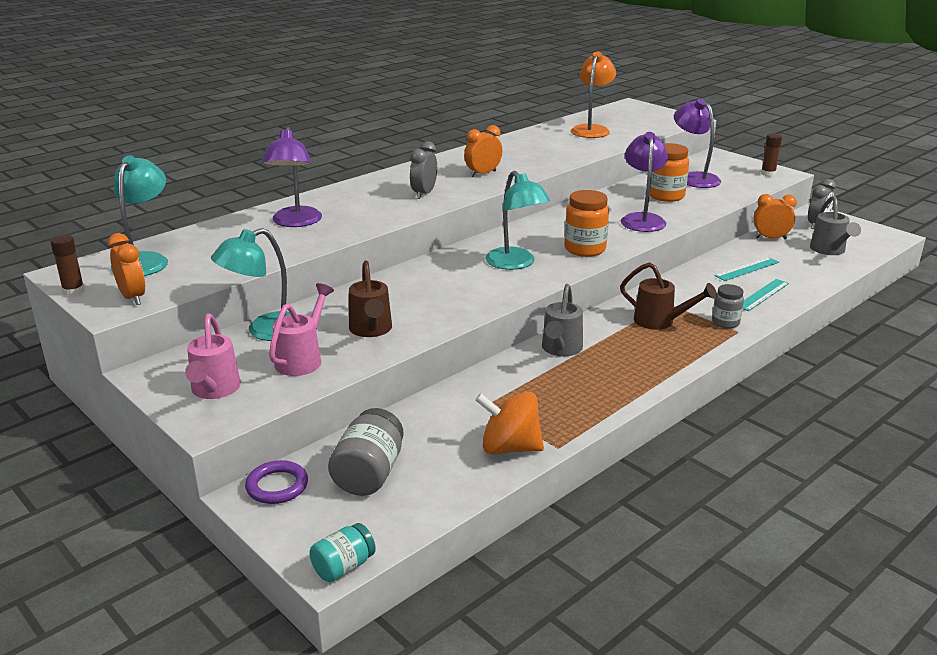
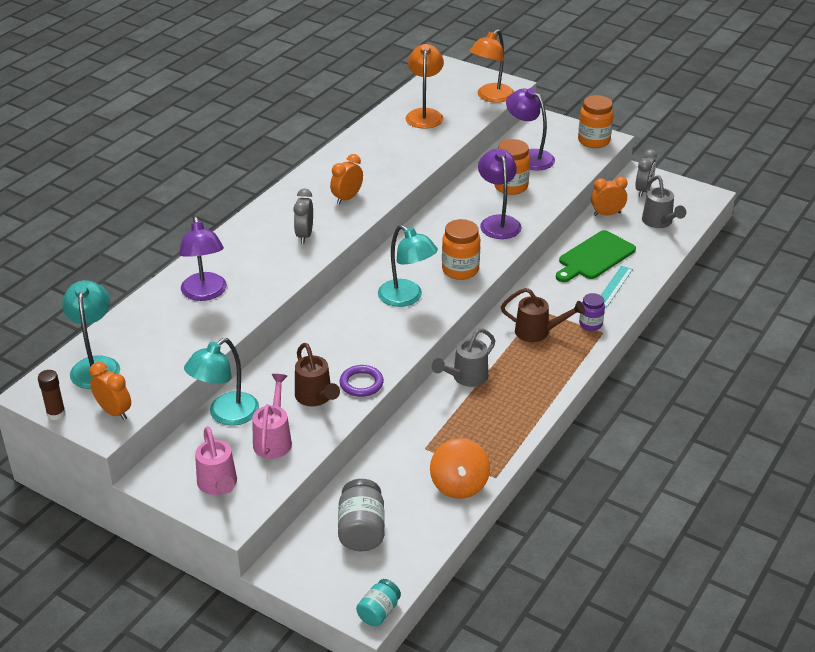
camera: 15 degrees left, 10 degrees up
purple ring [245,460,308,504] -> purple ring moved to [340,365,384,397]
orange spinning top [475,391,544,455] -> orange spinning top turned 90 degrees counterclockwise [430,438,490,499]
grey watering can [542,284,583,356] -> grey watering can turned 45 degrees clockwise [432,328,495,387]
grey jar [712,284,744,329] -> purple jar [579,293,605,331]
turquoise ruler [714,257,779,281] -> green cutting board [556,230,636,282]
brown glue stick [761,133,782,176] -> orange jar [578,95,614,148]
none -> orange lamp [469,29,514,103]

